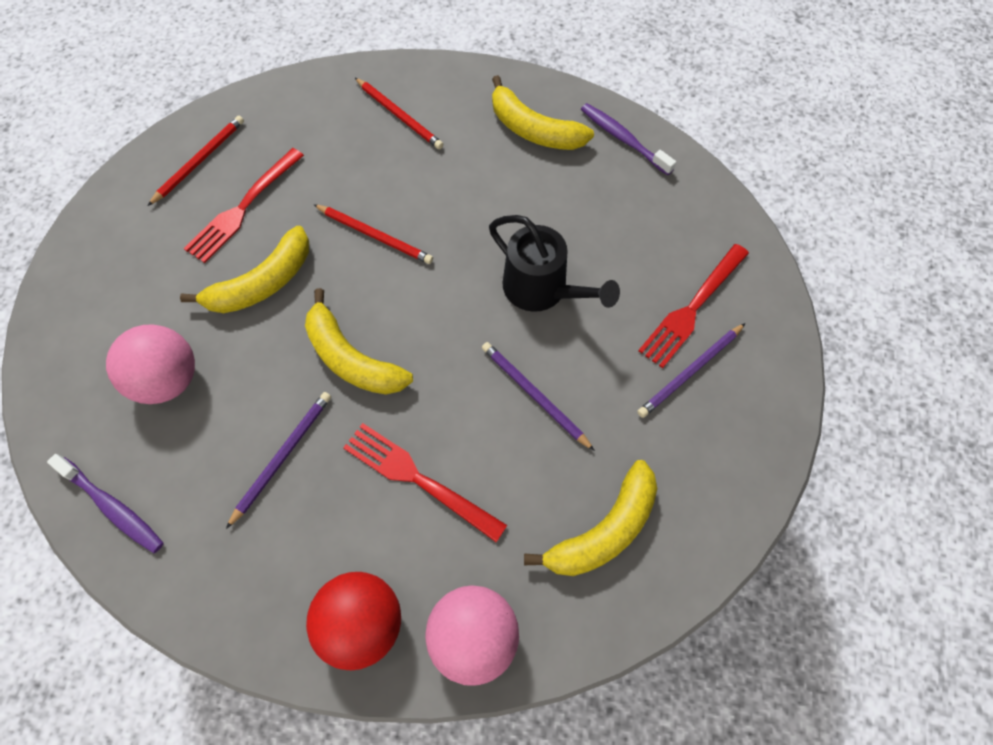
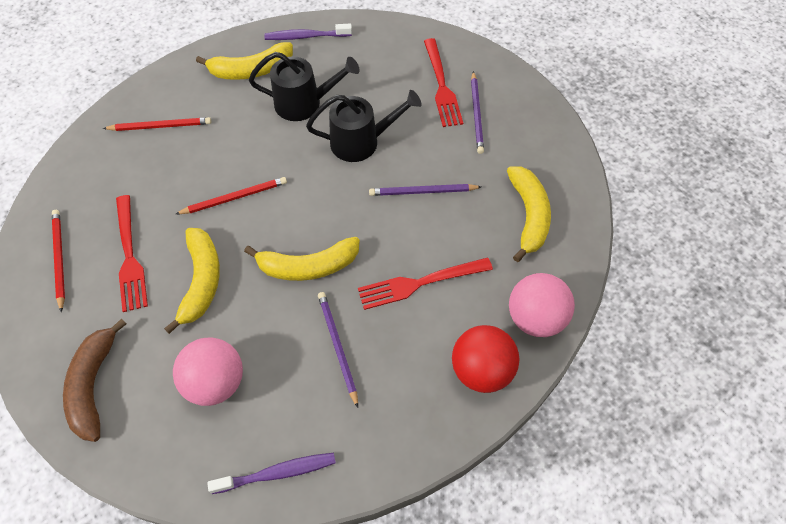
camera: 50 degrees left, 5 degrees down
none -> brown banana [63,318,127,442]
none -> black watering can [249,52,360,121]

